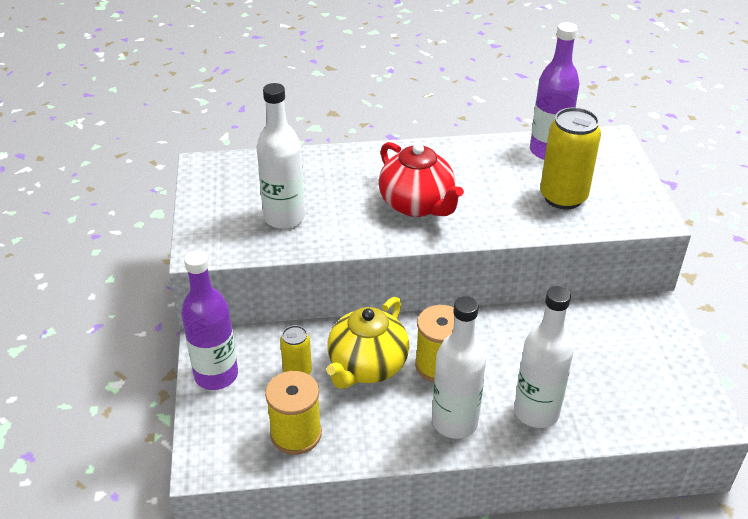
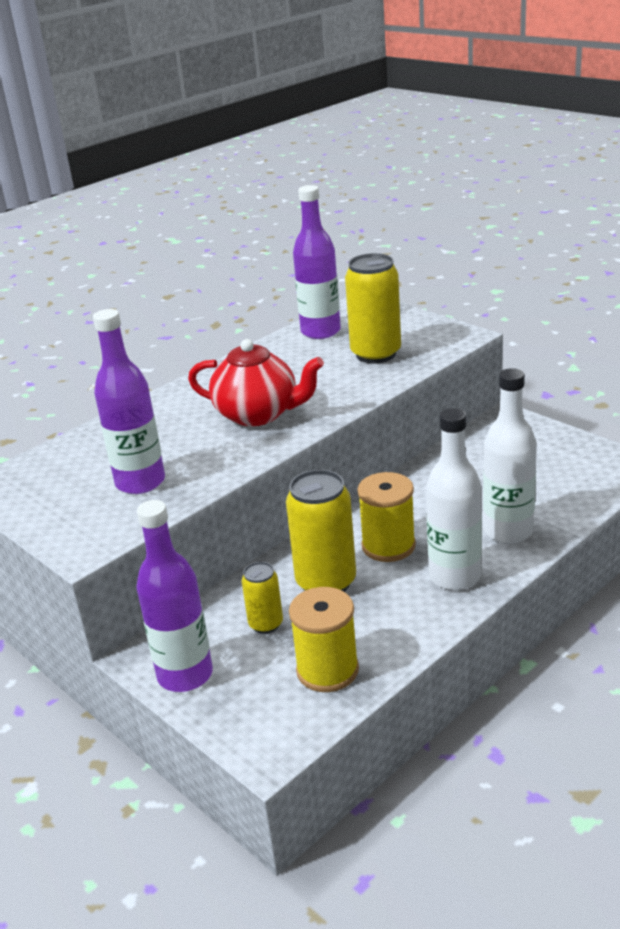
camera: 35 degrees left, 10 degrees down
white bottle [257,83,305,229] -> purple bottle [93,309,165,494]
yellow teapot [326,297,410,389] -> yellow can [286,470,356,592]

